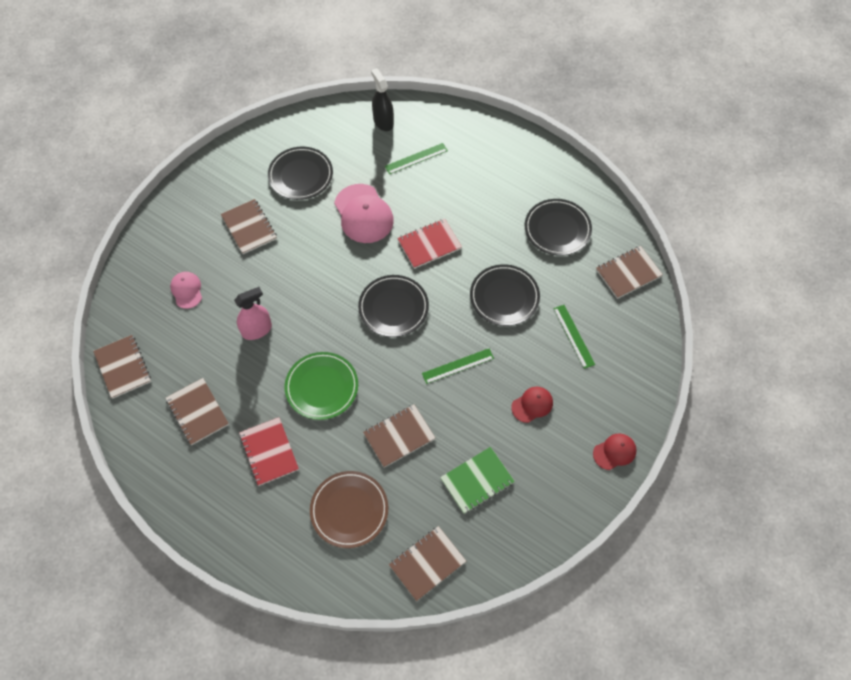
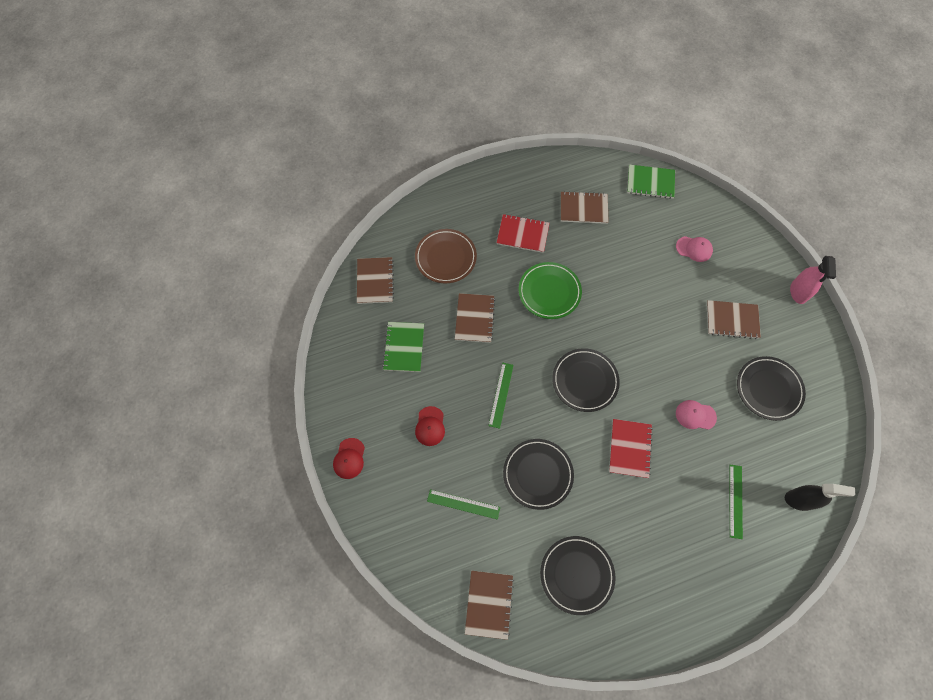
camera: 125 degrees right, 5 degrees up
brown notebook [93,335,151,399] -> green notebook [627,165,675,199]
pink spray bottle [234,287,272,340] -> pink spray bottle moved to [790,256,836,304]
pink cap [334,184,394,243] -> pink cap [676,400,717,430], size x0.55

